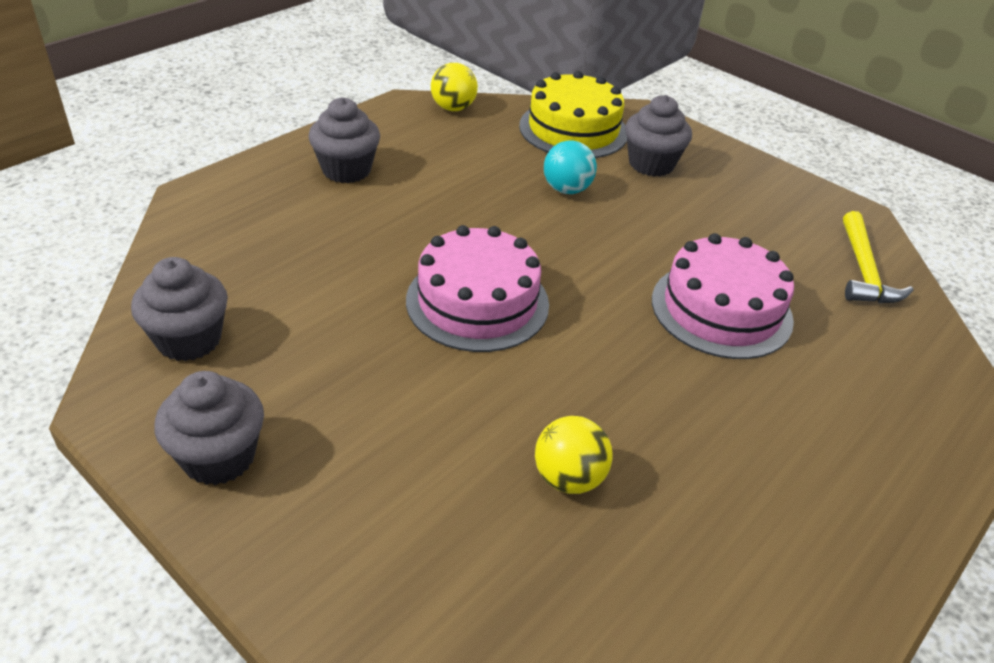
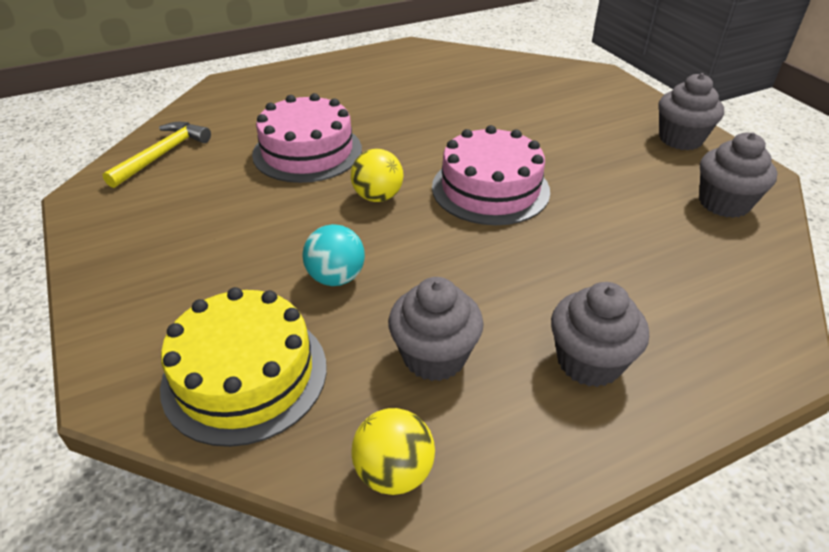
camera: 155 degrees left, 0 degrees up
yellow ball [535,416,613,494] -> yellow ball moved to [351,149,403,202]
grey cupcake [625,95,692,177] -> grey cupcake moved to [388,277,484,381]

